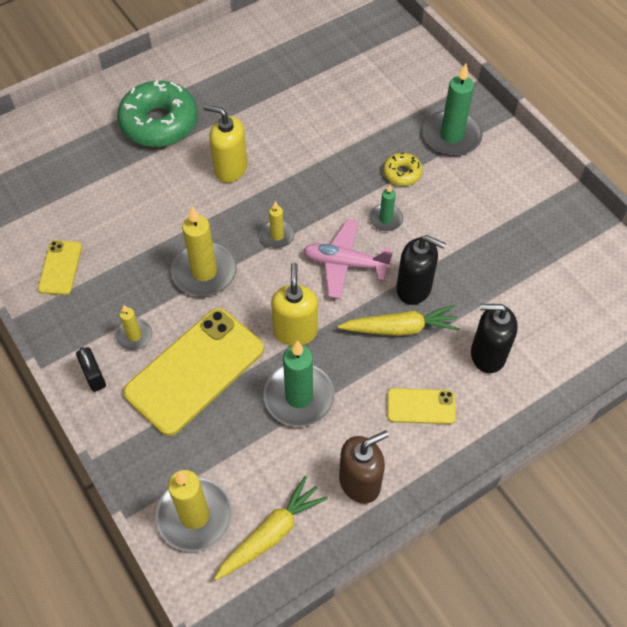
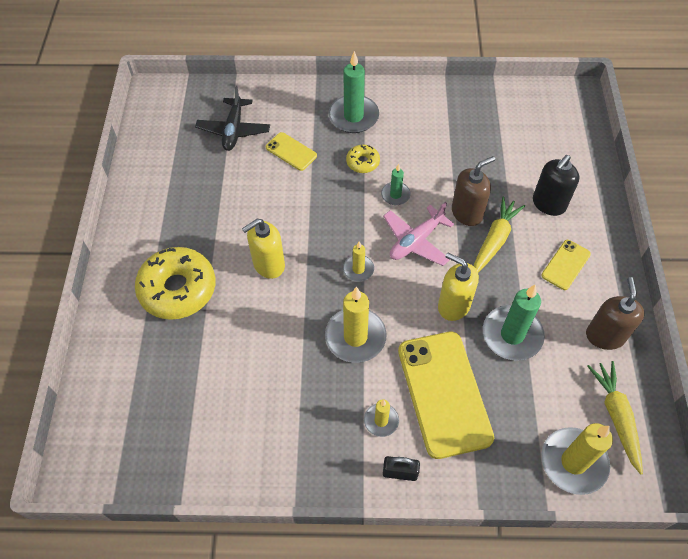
camera: 55 degrees left, 0 degrees up
yellow phone [38,240,82,295] -> yellow phone moved to [266,132,317,171]
green donut [117,80,198,147] -> yellow donut [135,247,216,320]
black soap dispenser [396,235,446,305] -> brown soap dispenser [452,156,495,226]
none -> black plane [195,85,270,151]

